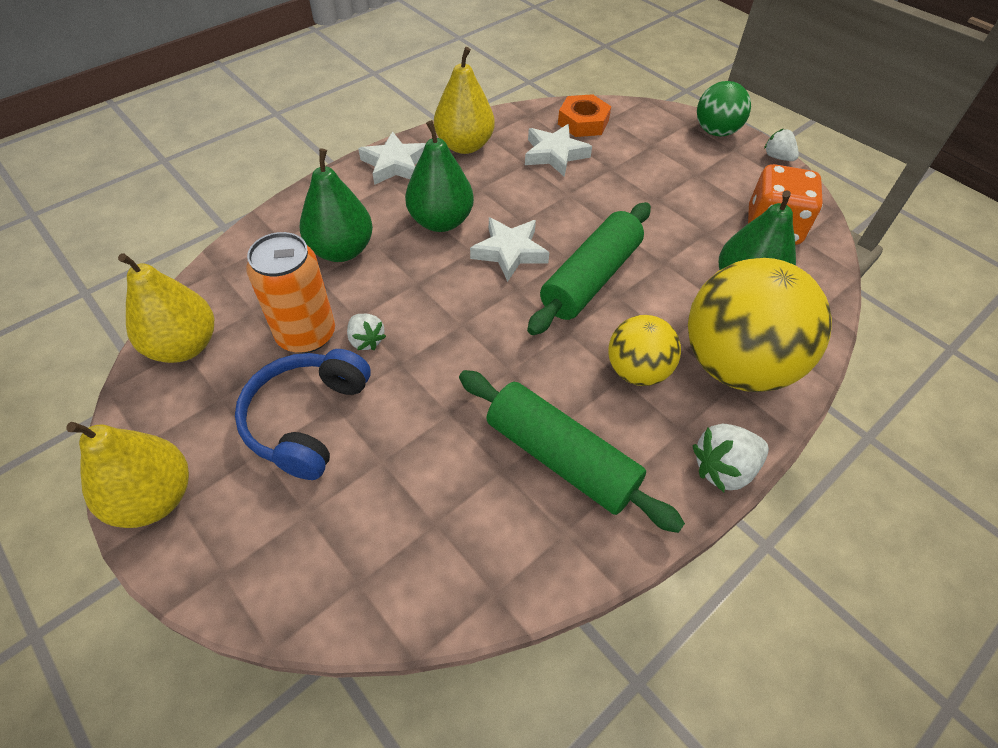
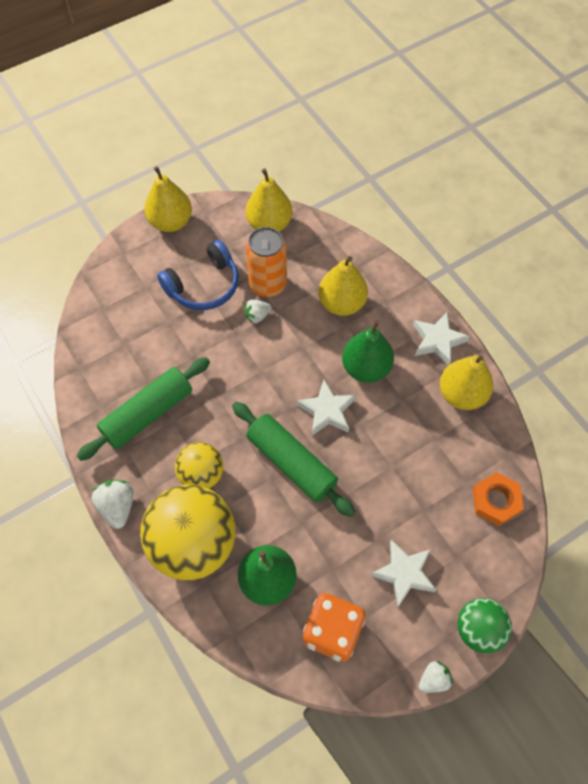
camera: 100 degrees right, 10 degrees up
blue headphones [235,349,371,480] -> blue headphones turned 120 degrees clockwise [157,240,239,310]
green pear [300,148,373,262] -> yellow pear [318,256,368,316]
white star [525,124,592,177] -> white star moved to [371,539,436,607]

